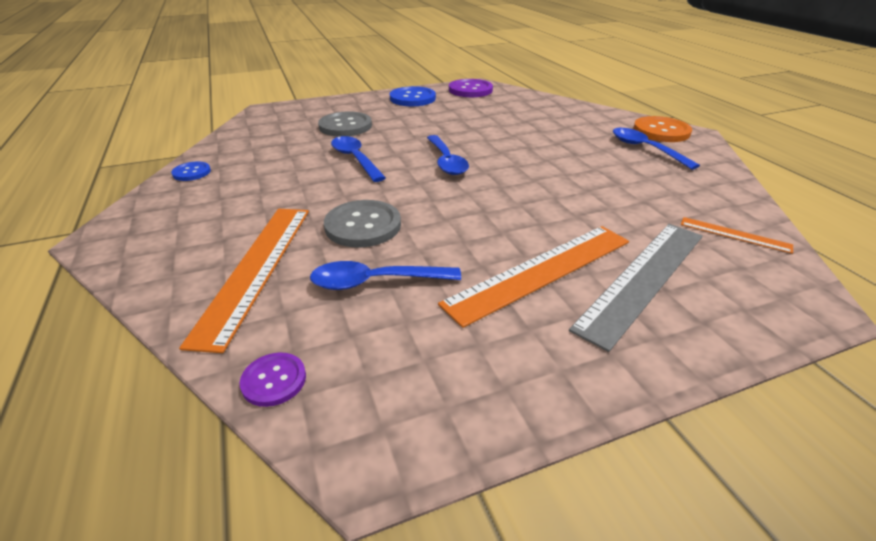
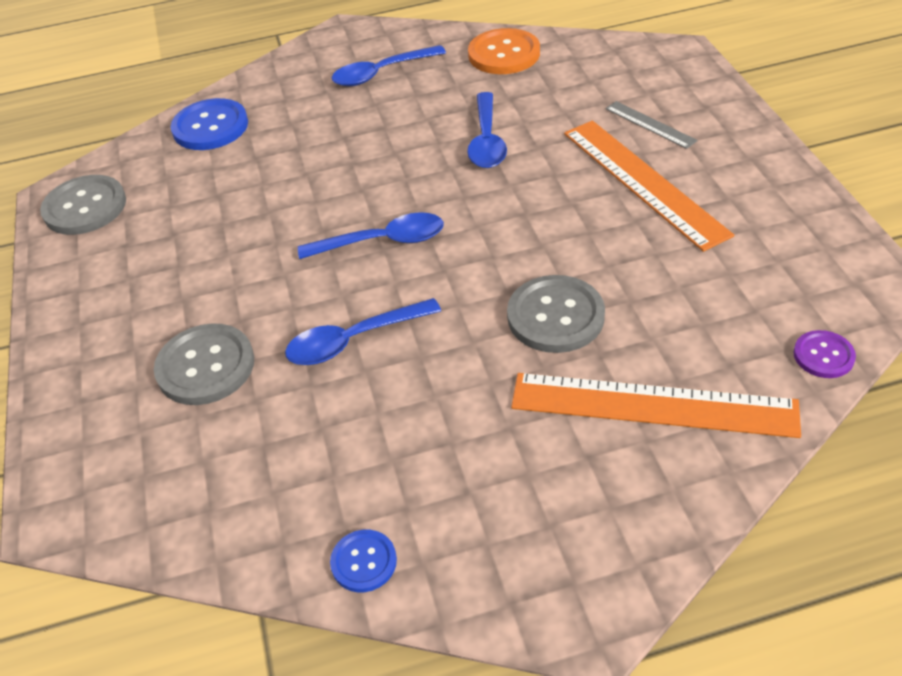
camera: 80 degrees left, 10 degrees up
blue spoon [310,261,461,290] -> blue spoon moved to [467,92,507,168]
blue button [390,86,436,106] -> blue button moved to [171,98,248,150]
purple button [449,79,493,97] -> grey button [40,175,126,235]
grey ruler [569,224,703,352] -> grey ruler [605,101,698,149], size x0.49
orange button [633,116,692,142] -> orange button moved to [468,28,540,74]
orange ruler [681,217,793,254] -> none

